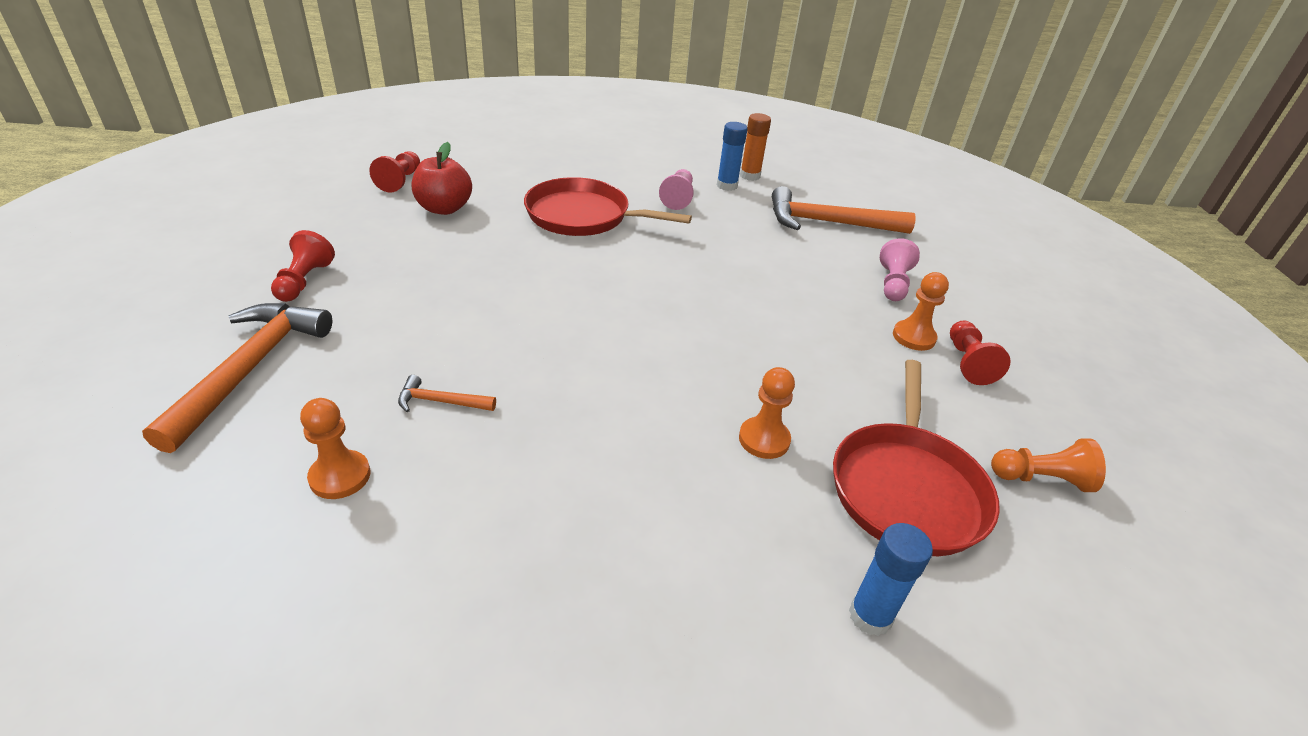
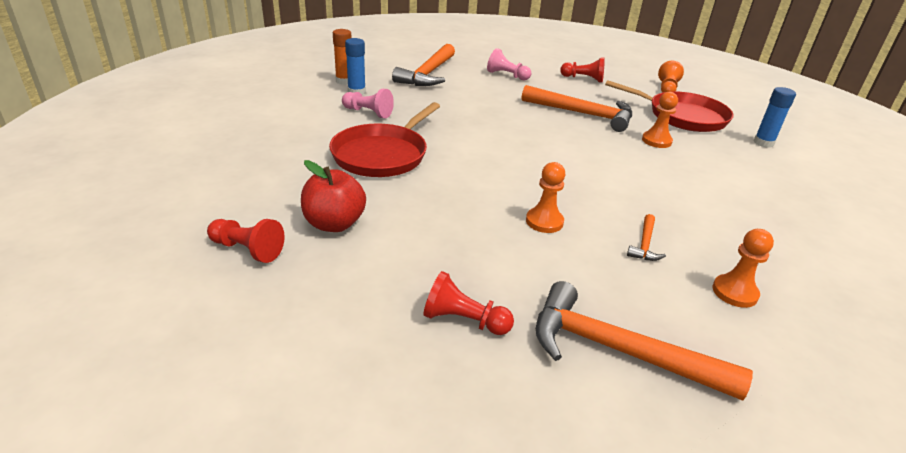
camera: 75 degrees left, 5 degrees down
orange pawn [893,272,949,351] -> orange pawn moved to [526,162,565,233]
none -> orange hammer [522,85,632,132]

